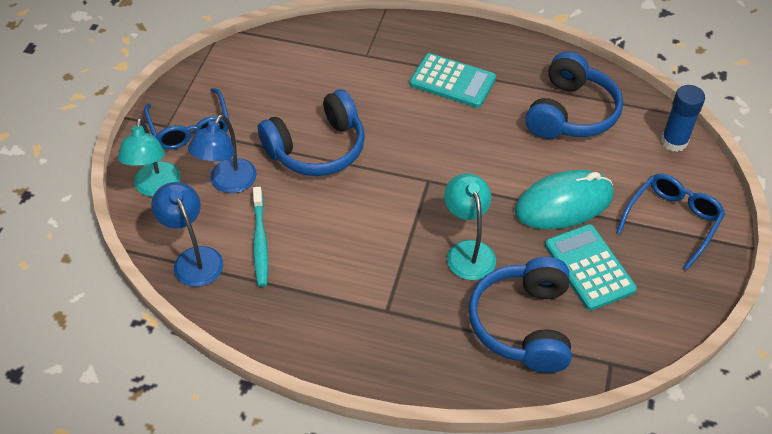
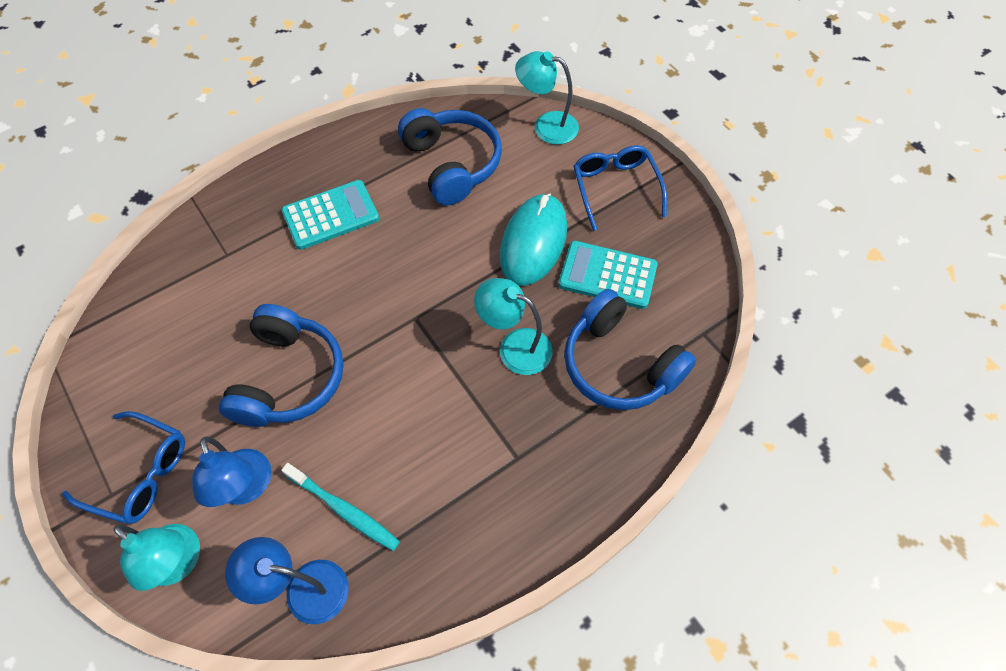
camera: 50 degrees left, 10 degrees up
blue glue stick [661,85,705,152] -> turquoise lamp [515,51,579,145]

